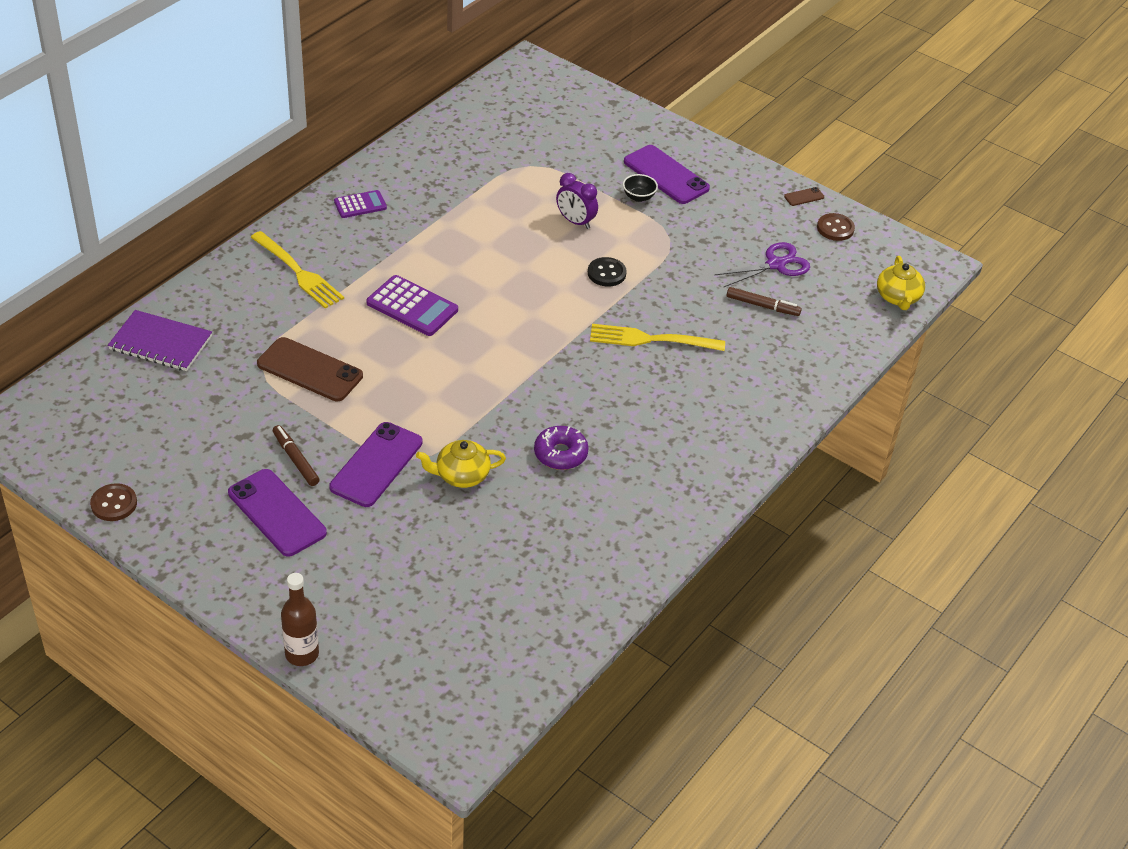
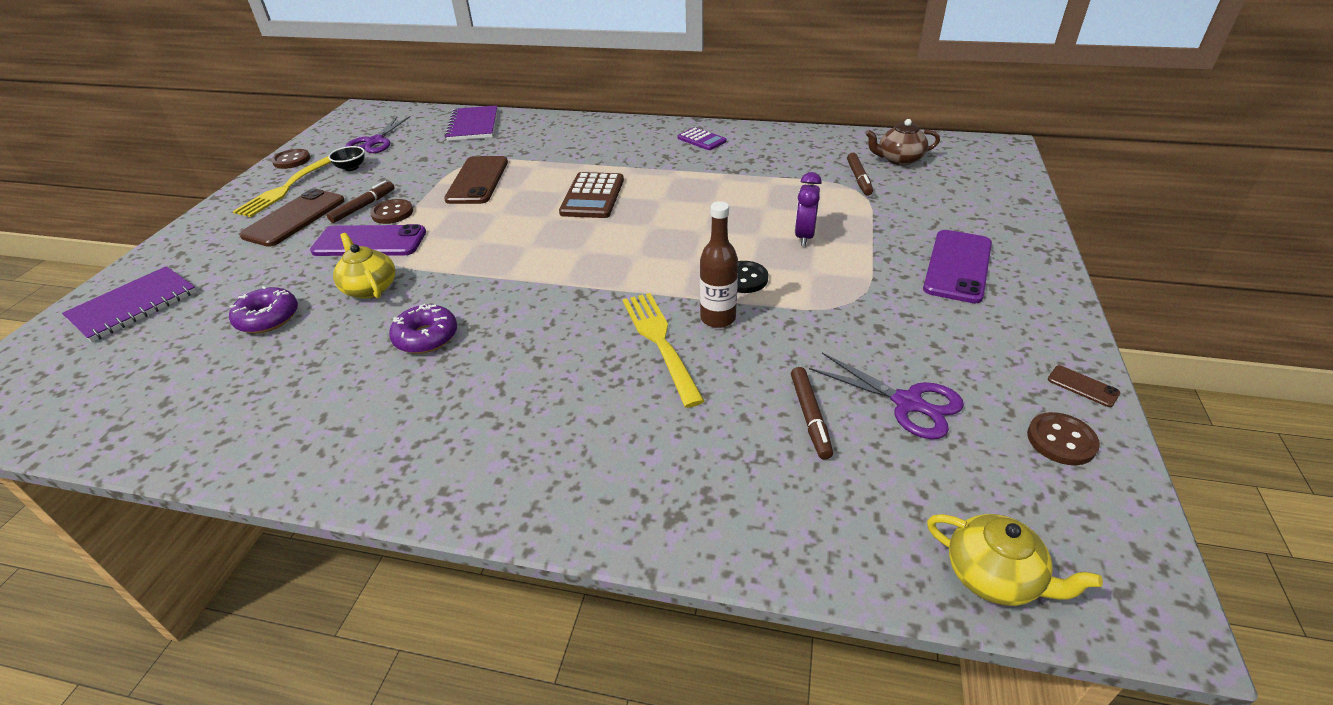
camera: 70 degrees right, 5 degrees down
purple phone [228,469,327,557] -> brown phone [239,189,345,247]
yellow fork [250,231,344,309] -> yellow fork moved to [233,156,331,217]
brown bottle [281,573,319,666] -> brown bottle moved to [700,201,738,328]
purple calculator [367,275,458,336] -> brown calculator [559,172,624,218]
black bowl [623,174,658,202] -> black bowl moved to [328,146,365,171]
yellow teapot [877,256,925,310] -> yellow teapot turned 120 degrees counterclockwise [927,514,1103,606]
none -> purple notebook [62,266,196,342]
none -> purple donut [229,286,298,333]
none -> purple scissors [345,116,411,153]
none -> brown button [370,199,413,224]
none -> brown marker [847,153,873,196]
none -> brown teapot [865,119,940,165]

